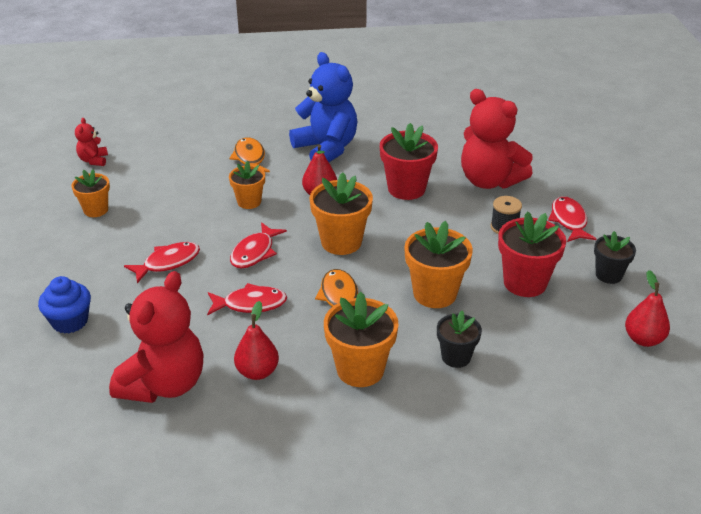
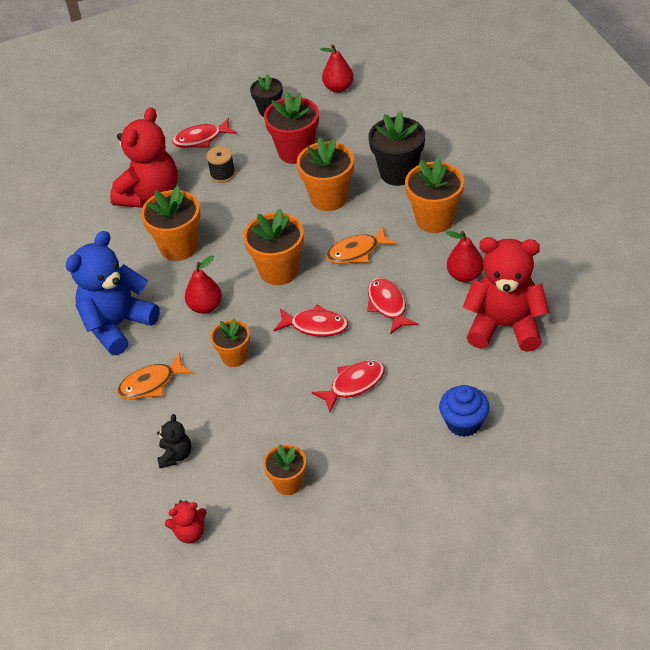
camera: 100 degrees left, 10 degrees up
red fish [124,242,200,283] -> red fish turned 105 degrees clockwise [312,360,385,412]
red flower pot [380,123,438,200] -> orange flower pot [141,186,200,261]
black flower pot [437,311,482,368] -> black flower pot [368,112,425,186], size x1.62
none -> black teddy bear [157,414,191,468]

